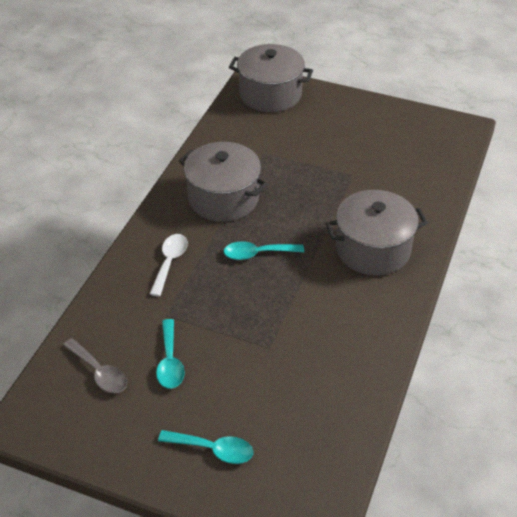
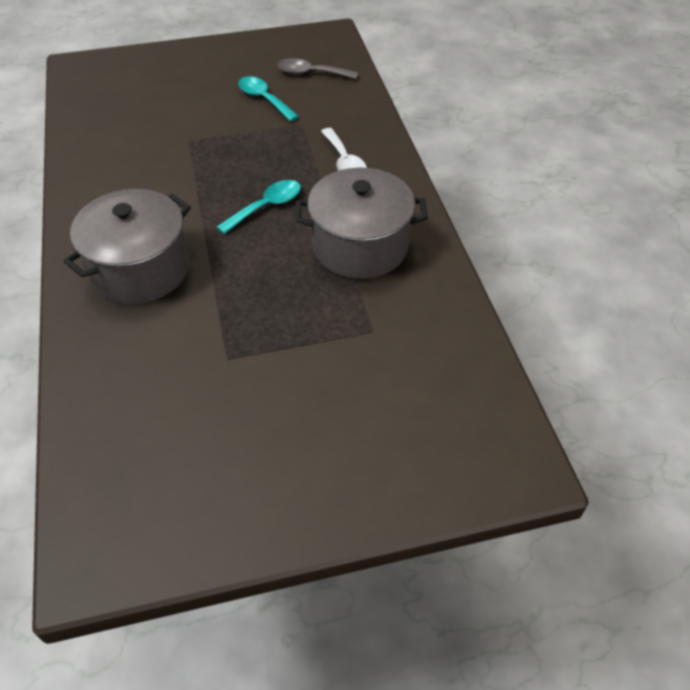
camera: 145 degrees right, 5 degrees up
turquoise spoon [158,430,253,464] -> none
grey pot [229,44,313,112] -> none

